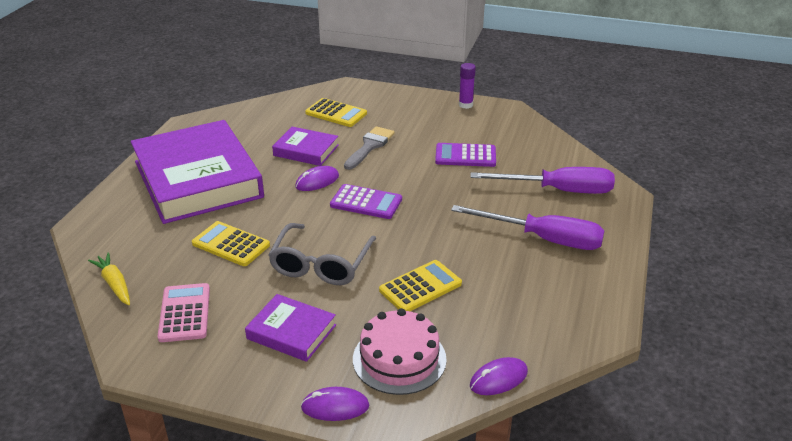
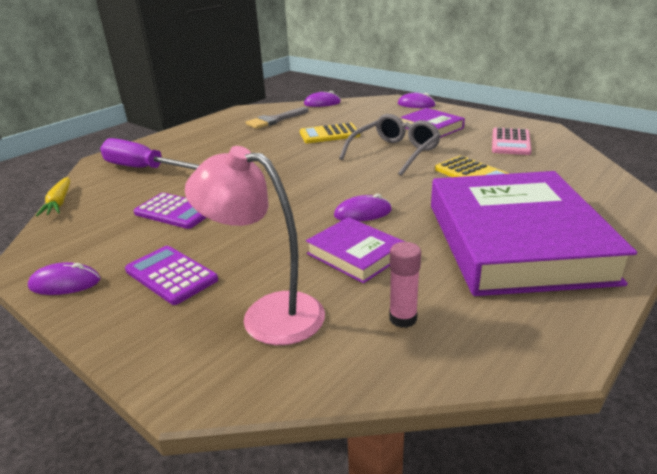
camera: 155 degrees left, 5 degrees down
yellow carrot [88,252,130,305] -> yellow carrot moved to [36,177,70,216]
yellow calculator [305,98,367,127] -> pink lamp [185,146,325,345]
purple calculator [330,184,402,219] -> purple calculator moved to [125,246,218,305]
grey brush [344,126,395,170] -> grey brush moved to [246,107,309,129]
pink cake [353,308,447,395] -> none
purple screwdriver [451,205,605,250] -> none
purple glue stick [459,63,476,109] -> purple mouse [28,262,100,295]
none -> pink glue stick [389,242,421,328]

